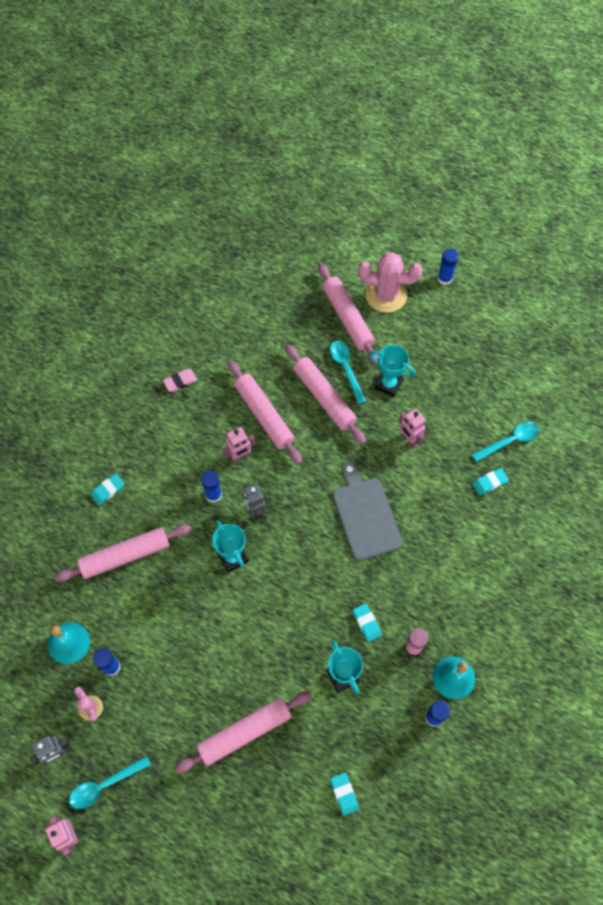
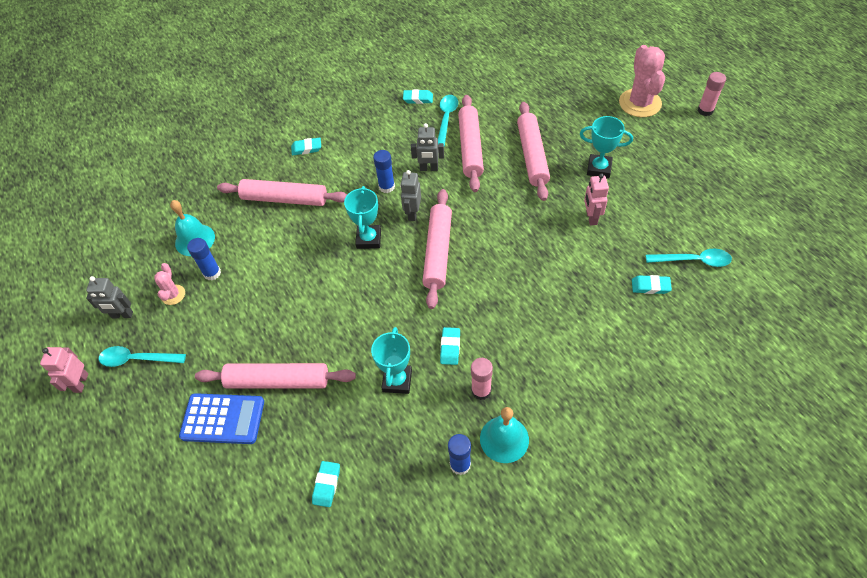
camera: 35 degrees right, 10 degrees down
pink eraser [163,369,197,392] -> turquoise eraser [403,89,433,104]
pink robot [223,427,255,463] -> grey robot [411,123,444,171]
pink rolling pin [318,263,379,365] -> pink rolling pin moved to [422,189,452,309]
turquoise spoon [330,341,366,404] -> turquoise spoon moved to [438,95,458,147]
grey cutting board [333,462,402,561] -> none
pink cactus [358,252,423,313] -> pink cactus turned 45 degrees clockwise [619,45,665,117]
turquoise trophy [370,345,416,397] -> turquoise trophy turned 45 degrees counterclockwise [580,116,633,178]
blue glue stick [438,249,459,285] -> pink glue stick [698,72,726,116]
none -> blue calculator [179,393,264,444]

